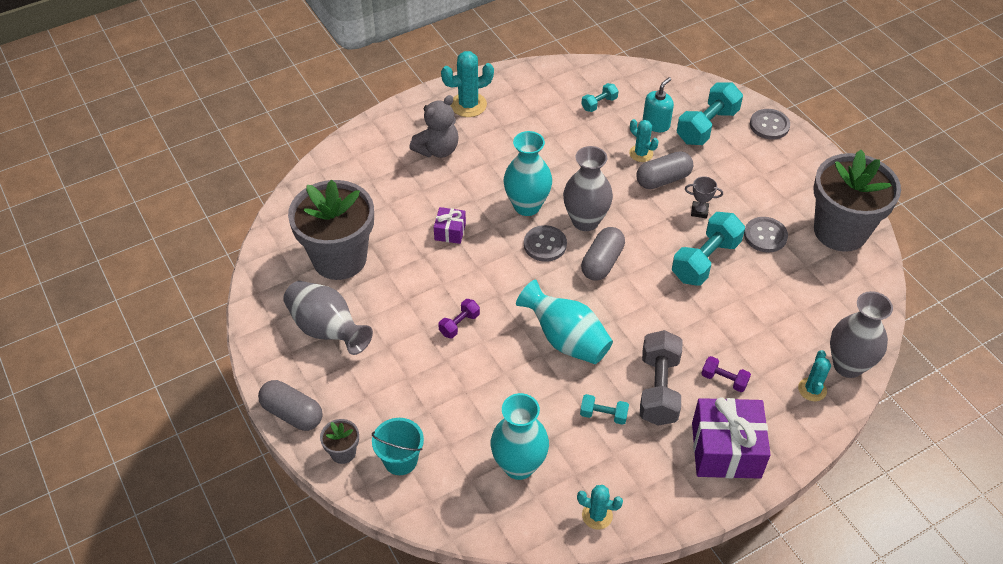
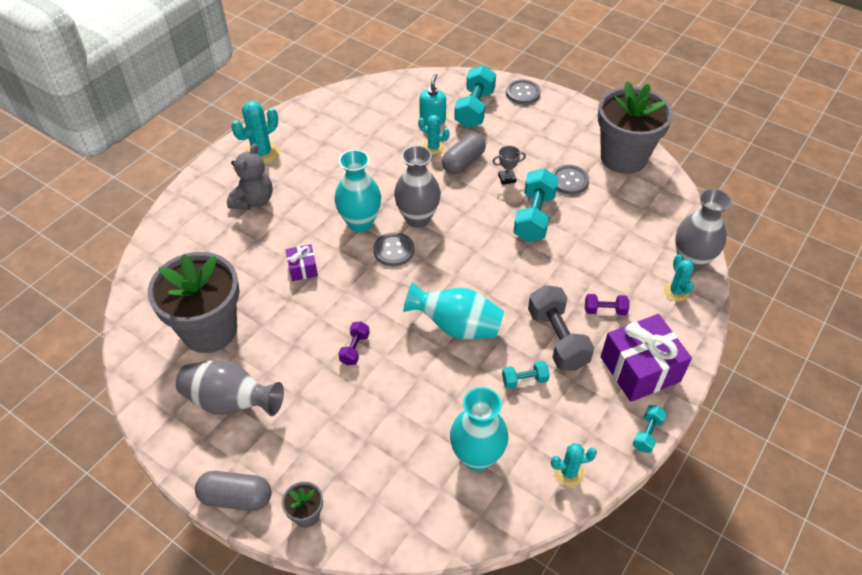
camera: 25 degrees left, 0 degrees up
turquoise bucket [372,418,424,475] -> none
turquoise dumbbell [581,83,618,112] -> turquoise dumbbell moved to [633,405,667,453]
grey capsule [581,227,625,281] -> none

